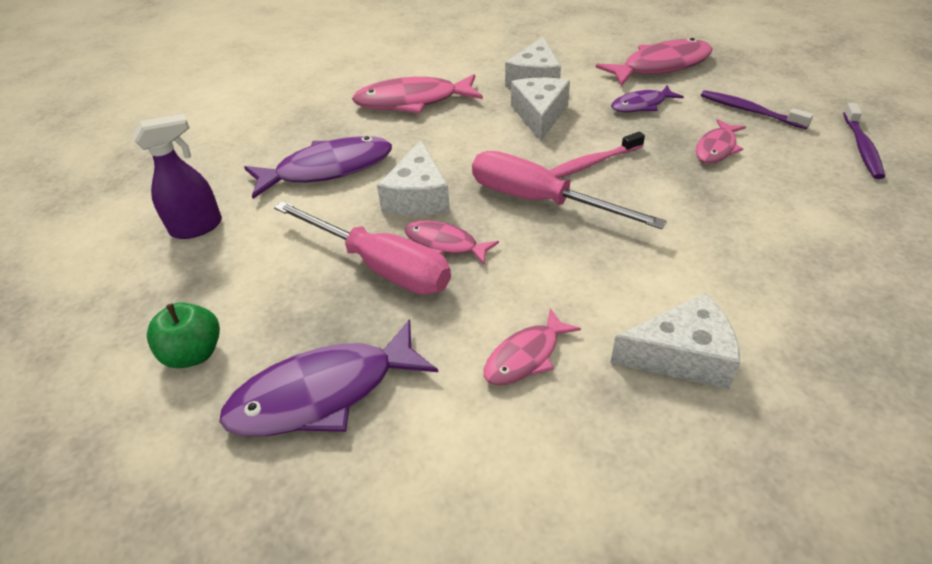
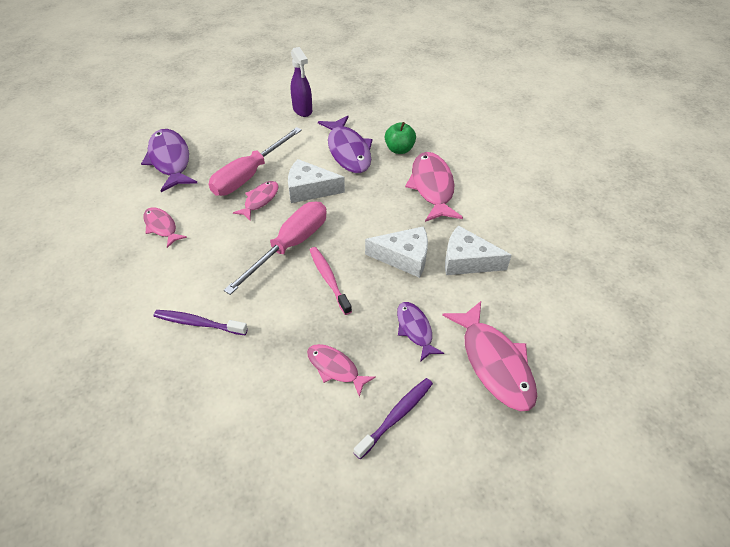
camera: 90 degrees right, 5 degrees up
green apple [147,302,220,368] -> green apple moved to [385,122,416,154]
white cheese [610,293,740,389] -> none
purple toothbrush [843,103,885,179] -> purple toothbrush moved to [154,310,248,335]

